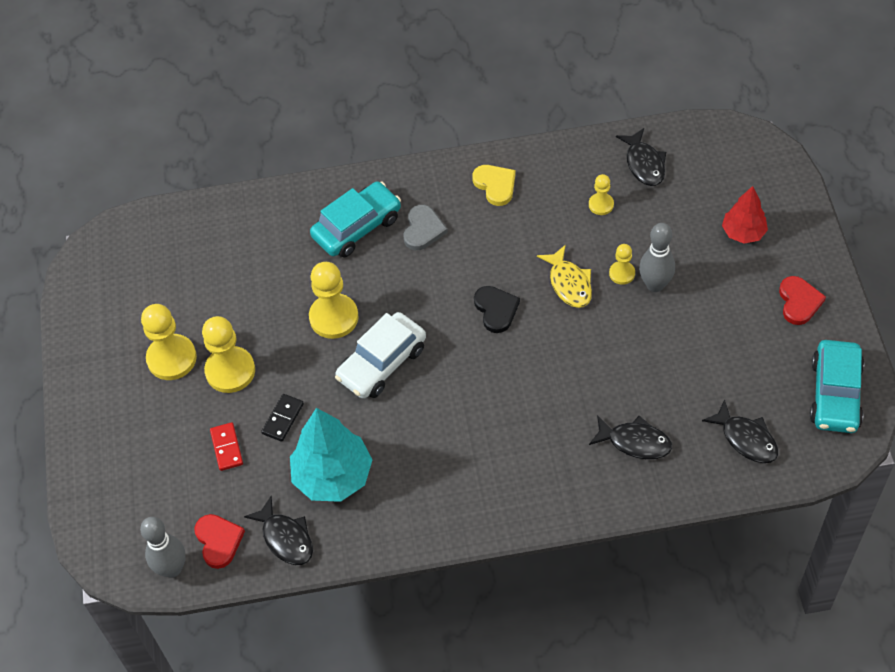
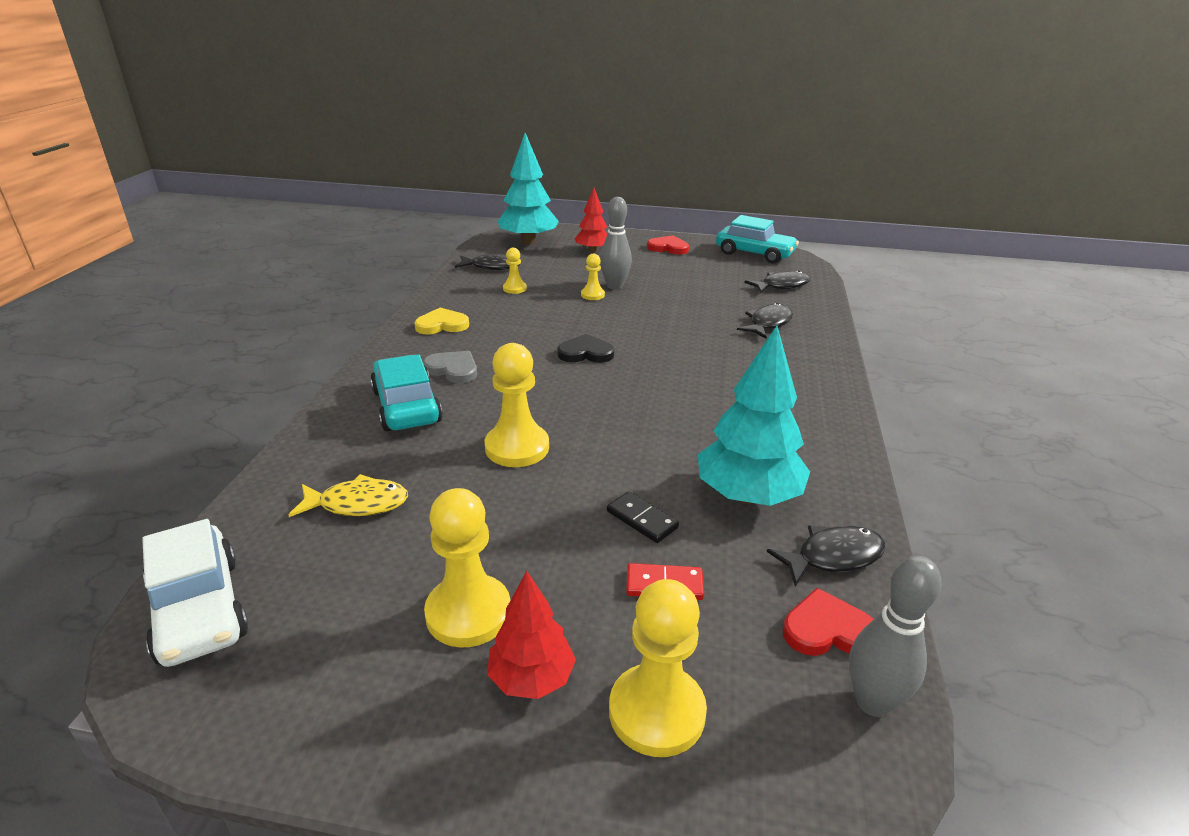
camera: 75 degrees left, 25 degrees down
yellow pawn [202,316,255,393] -> yellow pawn moved to [609,579,707,757]
white car [335,312,426,399] -> white car moved to [142,519,248,667]
yellow fish [537,245,592,308] -> yellow fish moved to [289,474,408,517]
none -> red tree [487,571,576,699]
none -> turquoise tree [498,133,559,244]

